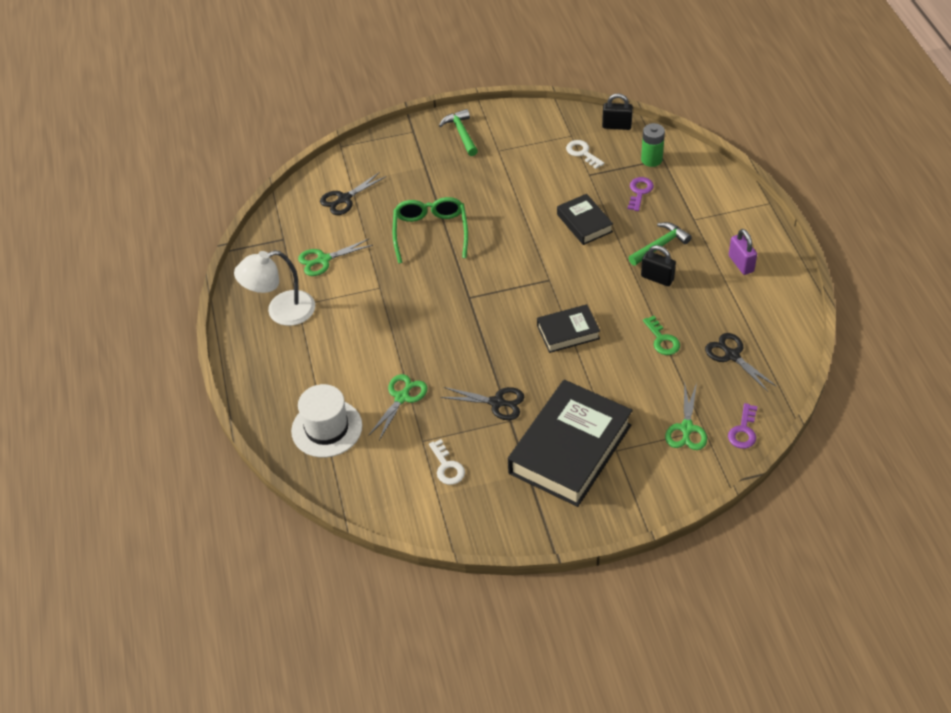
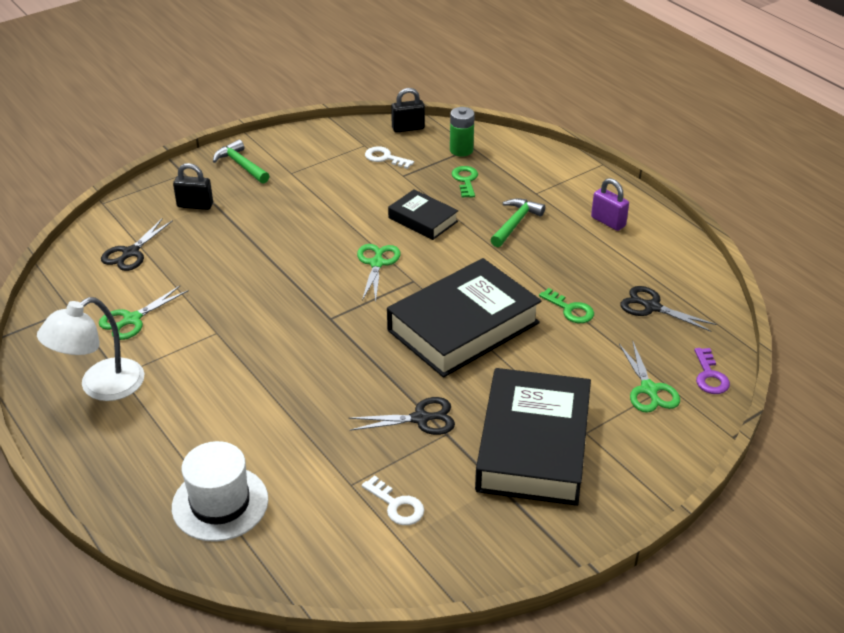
camera: 25 degrees left, 10 degrees down
green scissors [368,374,427,440] -> green scissors moved to [357,244,400,302]
green glasses [393,197,468,264] -> none
black book [537,304,600,353] -> black book [387,258,542,378], size x1.95
purple key [628,177,654,211] -> green key [452,166,478,198]
black padlock [641,245,676,286] -> black padlock moved to [173,163,213,210]

